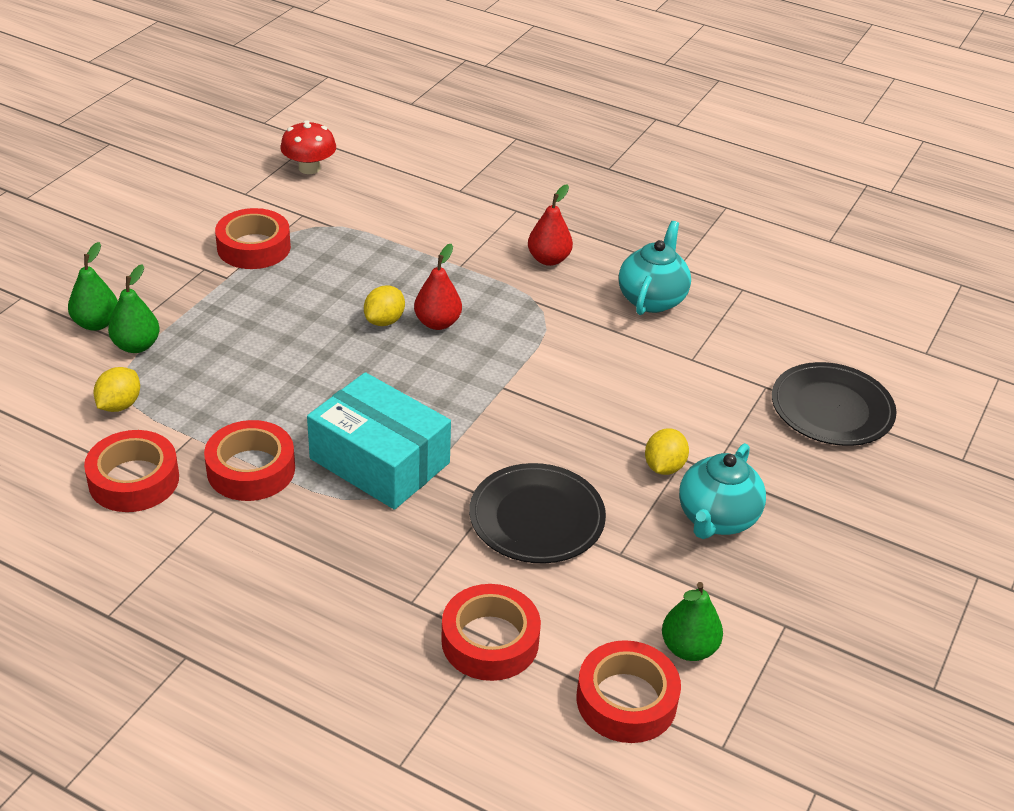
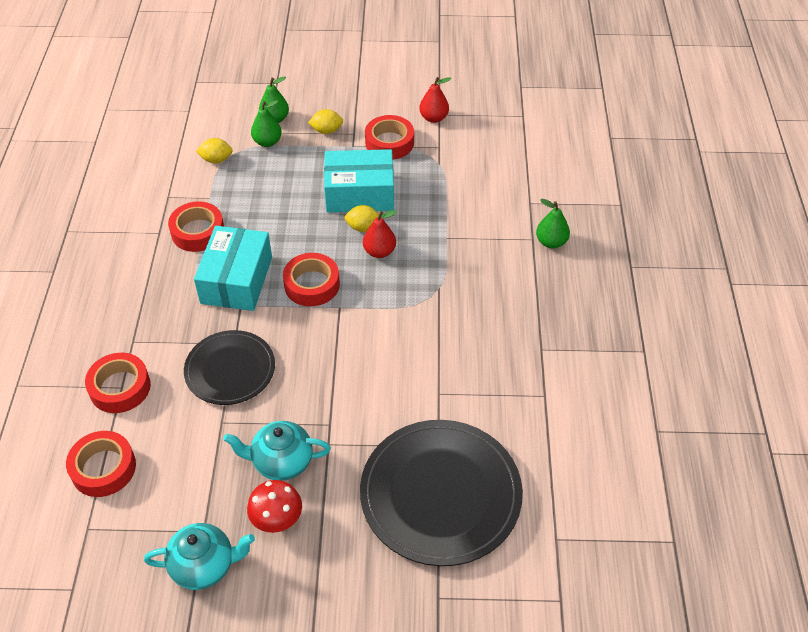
camera: 65 degrees right, 10 degrees up
red tape [84,430,179,512] -> red tape moved to [283,253,340,306]
red mushroom [280,120,336,174] -> red mushroom moved to [247,480,302,533]
red pear [528,184,573,266] -> red pear moved to [419,77,451,123]
turquoise teapot [619,221,691,315] -> turquoise teapot moved to [144,523,255,590]
yellow lemon [645,428,689,475] -> yellow lemon moved to [308,109,343,134]
green pear [662,582,723,661] -> green pear moved to [536,199,570,248]
black plate [772,362,897,446] -> black plate [360,420,523,566], size x1.63
none -> turquoise box [324,149,394,213]

